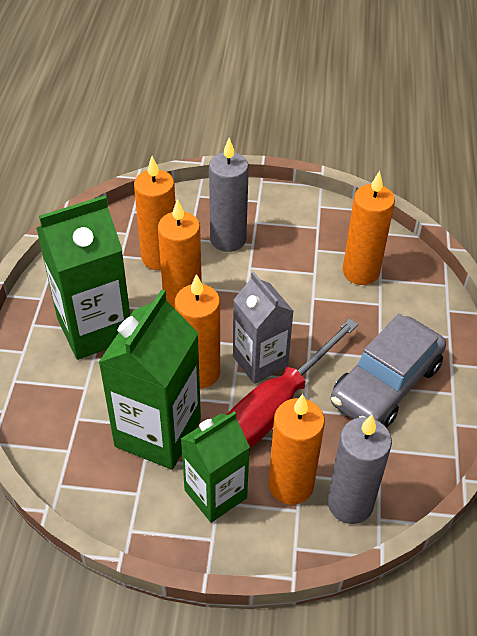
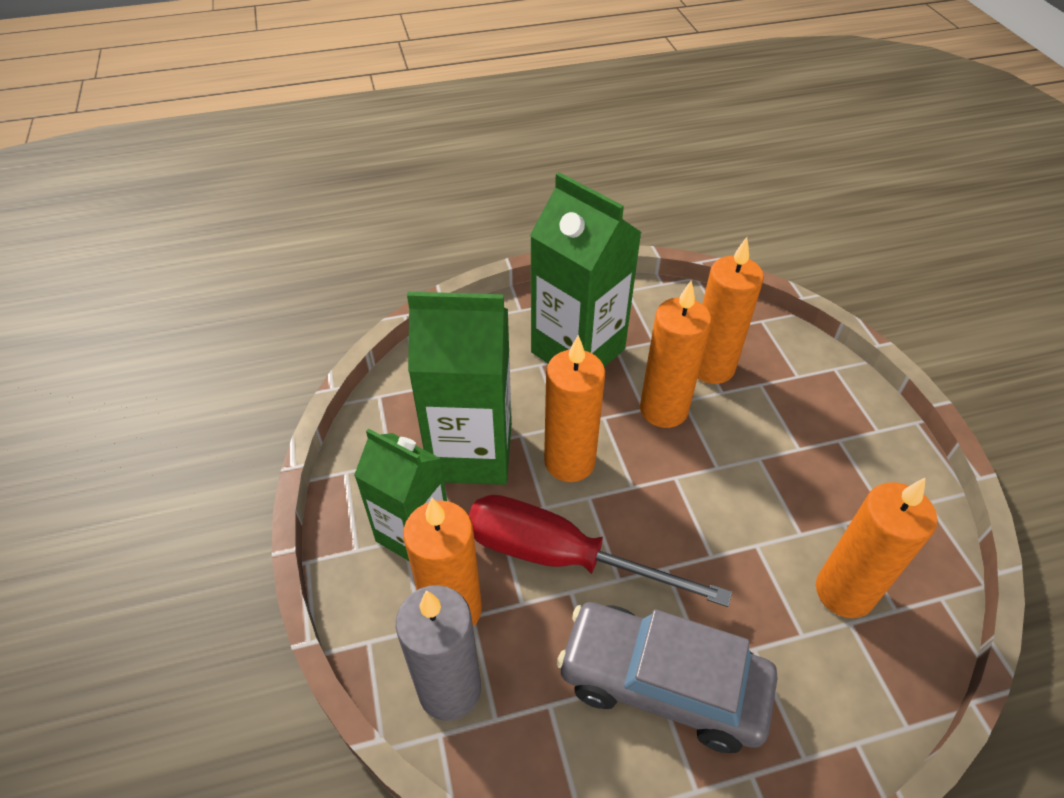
camera: 70 degrees right, 0 degrees up
grey candle [209,138,249,252] -> none
grey carton [233,272,293,384] -> none

